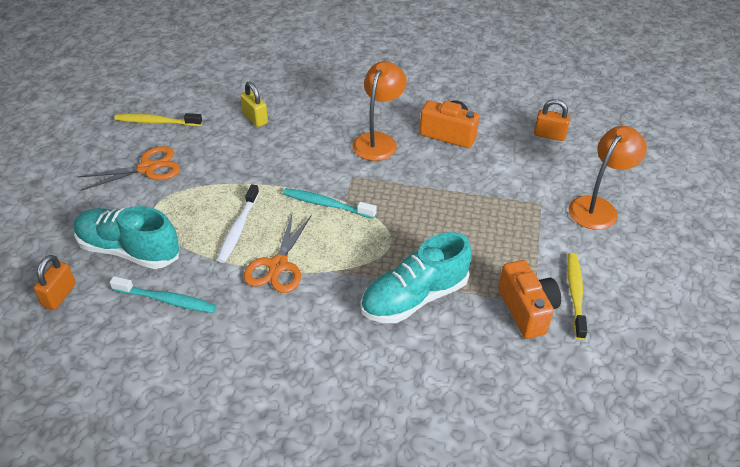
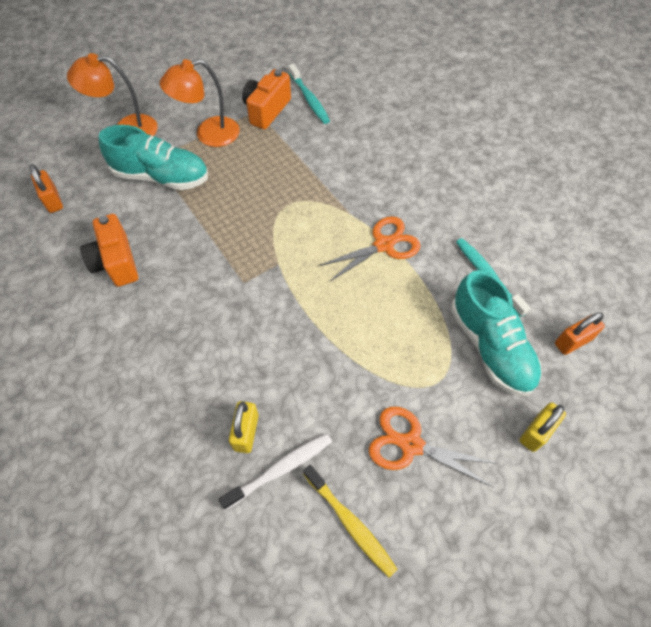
camera: 135 degrees left, 15 degrees up
white toothbrush [217,184,259,263] -> white toothbrush moved to [219,433,332,510]
turquoise toothbrush [283,188,377,219] -> turquoise toothbrush moved to [288,64,330,124]
orange lamp [353,61,407,161] -> orange lamp moved to [159,59,240,147]
turquoise shoe [361,232,472,323] -> turquoise shoe moved to [99,125,208,190]
yellow toothbrush [567,253,588,340] -> none
none -> yellow padlock [520,403,566,452]

